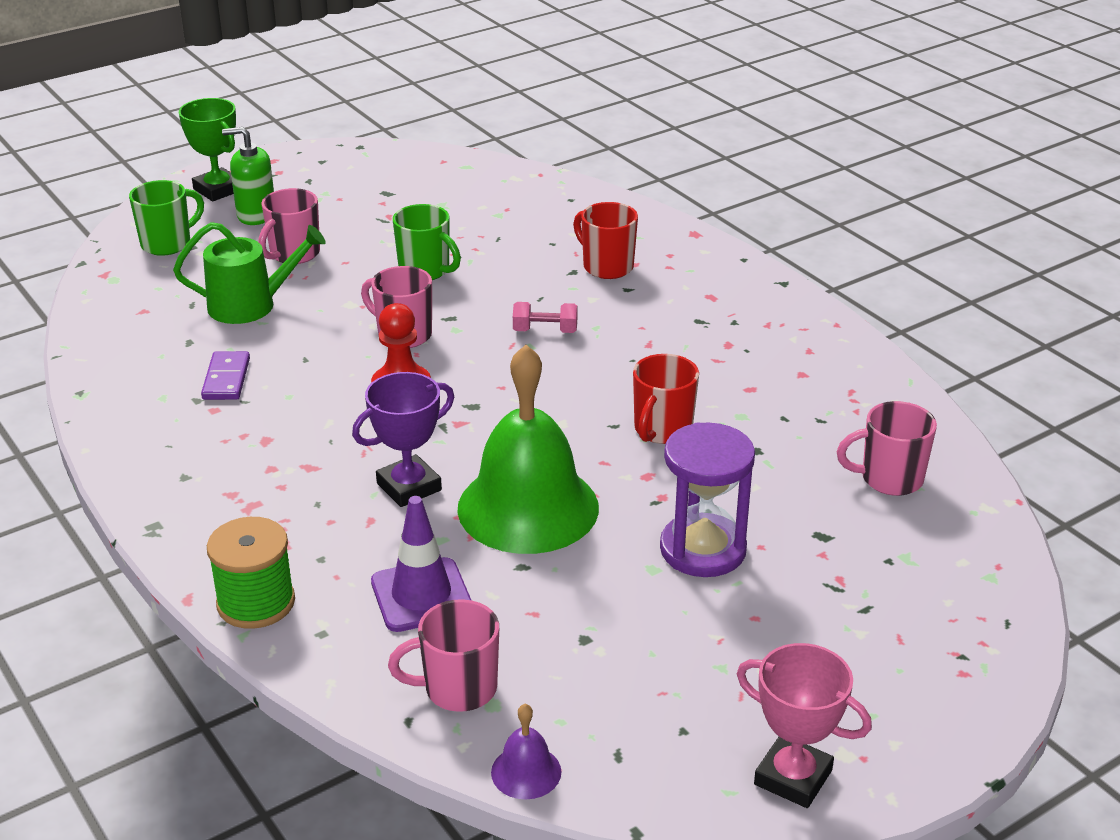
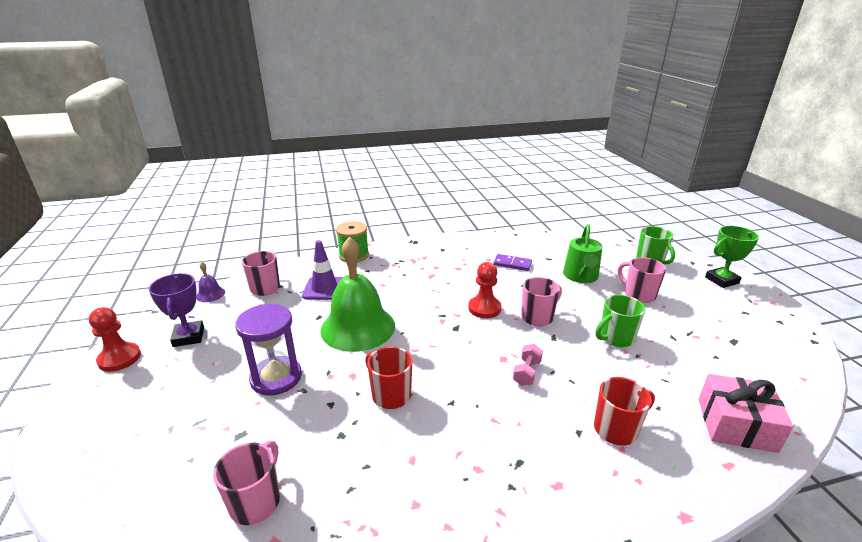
camera: 110 degrees right, 5 degrees down
green soap dispenser [222,127,274,225] -> none
purple trophy [352,372,454,507] -> purple trophy moved to [149,273,204,347]
pink trophy [737,643,872,808] -> red pawn [89,307,141,372]
none -> pink gift [698,374,794,453]

